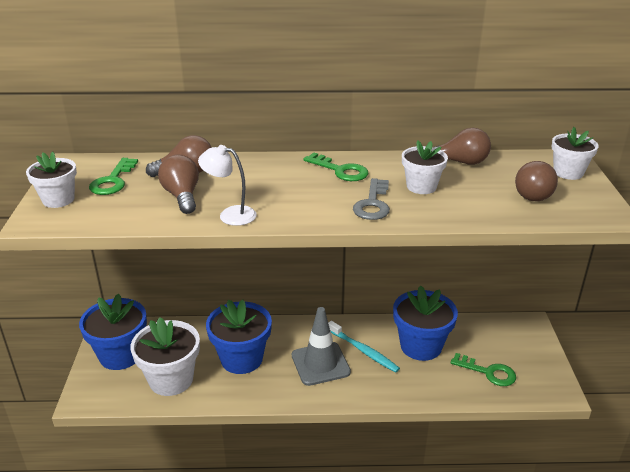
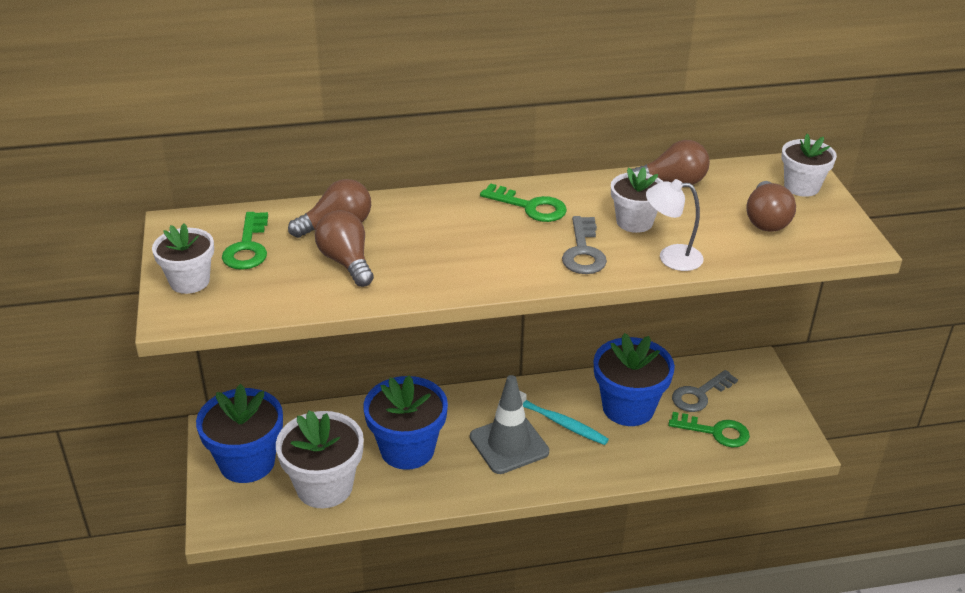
camera: 10 degrees left, 5 degrees up
white lamp [198,145,257,226] -> white lamp moved to [646,179,704,271]
none -> grey key [672,370,738,412]

